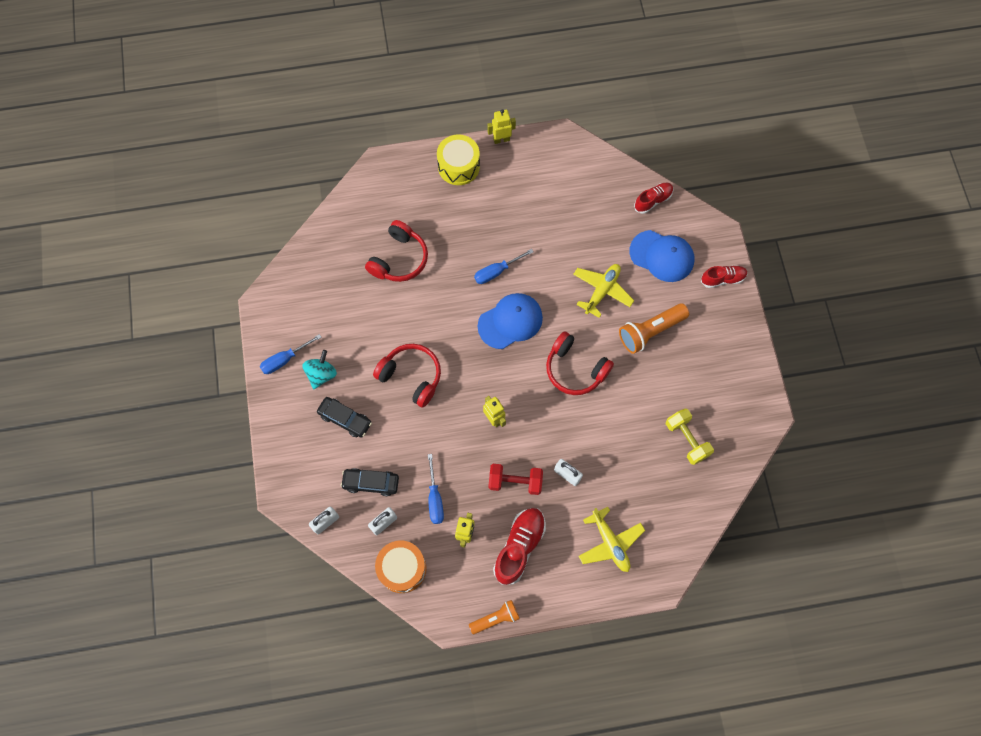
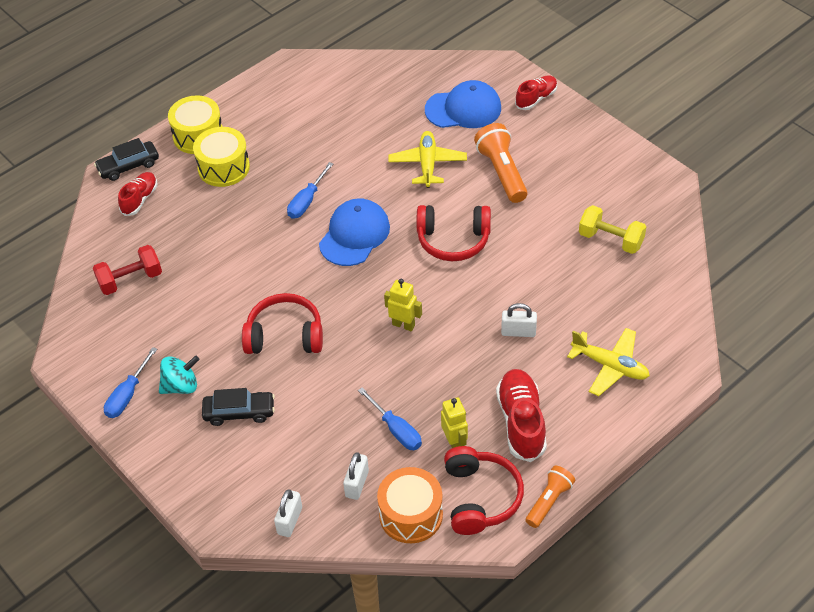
camera: 30 degrees left, 20 degrees down
turquoise spinning top [302,350,337,389] -> turquoise spinning top turned 75 degrees clockwise [159,355,199,394]
black car [341,468,399,496] -> black car moved to [94,138,159,181]
red headphones [365,220,428,282] -> red headphones moved to [444,446,524,535]
yellow robot [487,109,516,144] -> none
red dumbbell [489,464,543,495] -> red dumbbell moved to [93,245,162,295]
orange flashlight [619,303,689,354] -> orange flashlight turned 135 degrees clockwise [474,123,528,203]
red shoe [634,183,674,214] -> red shoe moved to [118,172,157,216]
none -> yellow drum [193,127,250,187]

